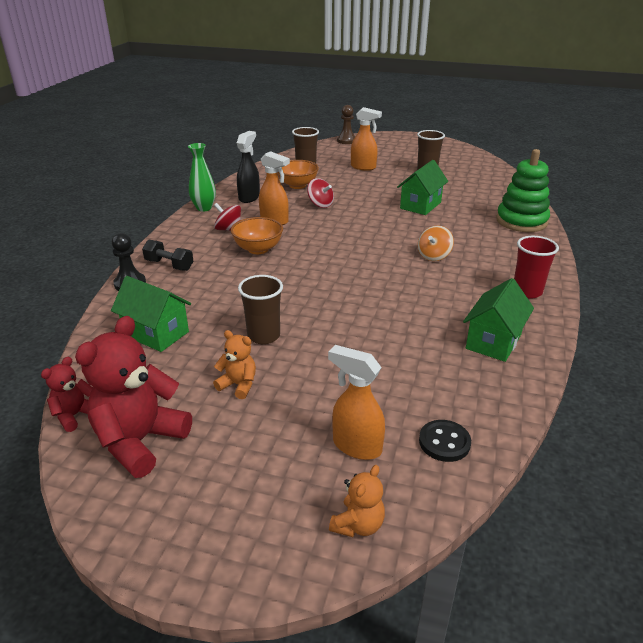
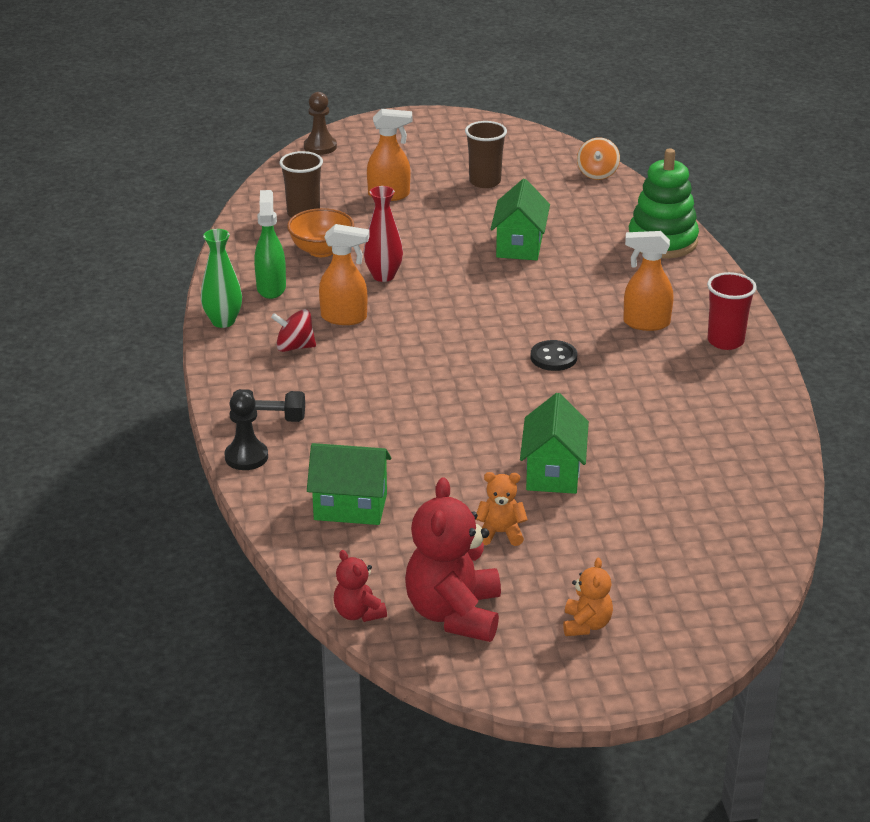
camera: 25 degrees left, 0 degrees up
red teddy bear [41,357,93,432] -> red teddy bear turned 45 degrees counterclockwise [334,550,387,622]
orange bowl [231,217,283,254] -> none
black spray bottle [237,131,260,203] -> green spray bottle [254,190,286,299]
brown cup [238,275,283,344] -> none
red spinning top [307,178,334,208] -> red vase [363,186,403,282]
orange spray bottle [328,345,385,460] -> orange spray bottle moved to [623,231,674,331]
orange teddy bear [329,465,385,537] -> orange teddy bear moved to [563,558,613,636]
orange spinning top [418,226,454,261] -> orange spinning top moved to [577,137,620,180]
black button [419,420,471,462] -> black button moved to [531,340,577,371]
green house [463,278,534,362] -> green house moved to [520,393,589,494]

